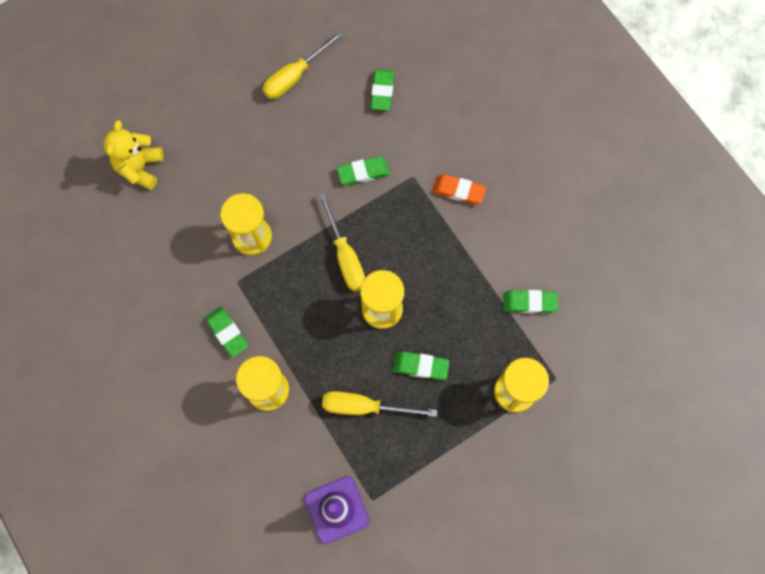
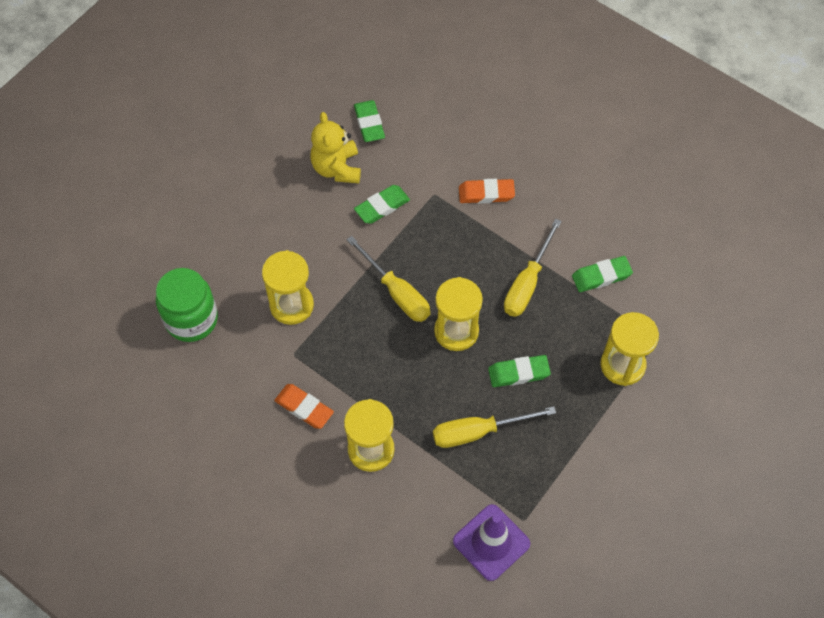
camera: 20 degrees left, 10 degrees down
yellow teddy bear [103,120,163,190] -> yellow teddy bear moved to [310,112,361,183]
green eraser [205,307,249,358] -> orange eraser [274,384,334,429]
yellow screwdriver [262,31,344,99] -> yellow screwdriver moved to [504,218,562,317]
none -> green jar [156,268,218,342]

